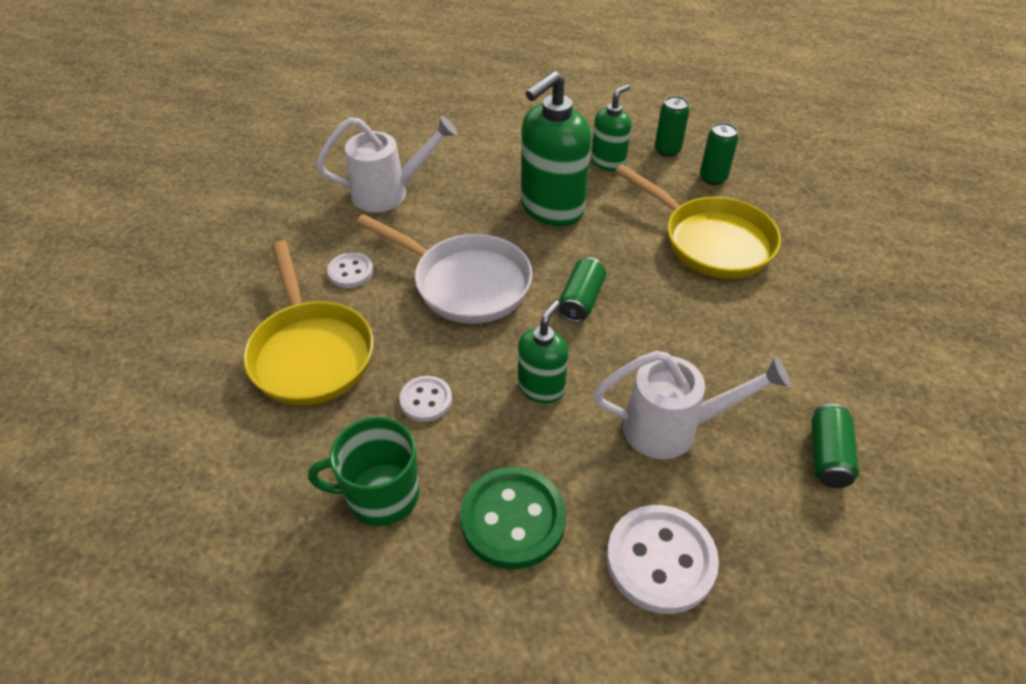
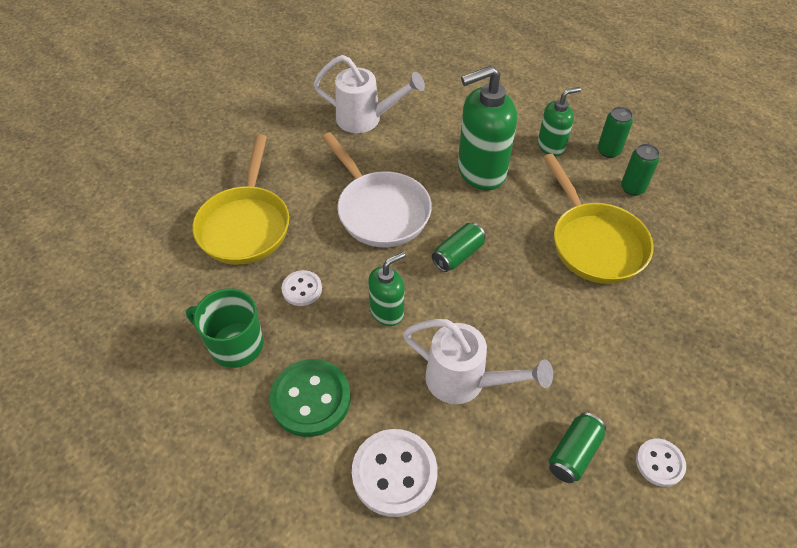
camera: 25 degrees right, 5 degrees up
white button [327,252,374,288] -> white button moved to [636,439,686,487]

